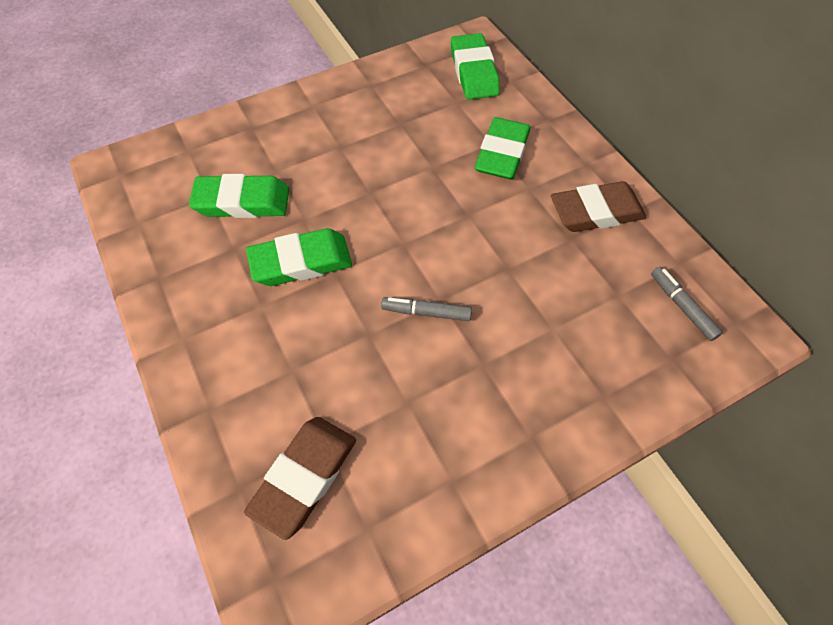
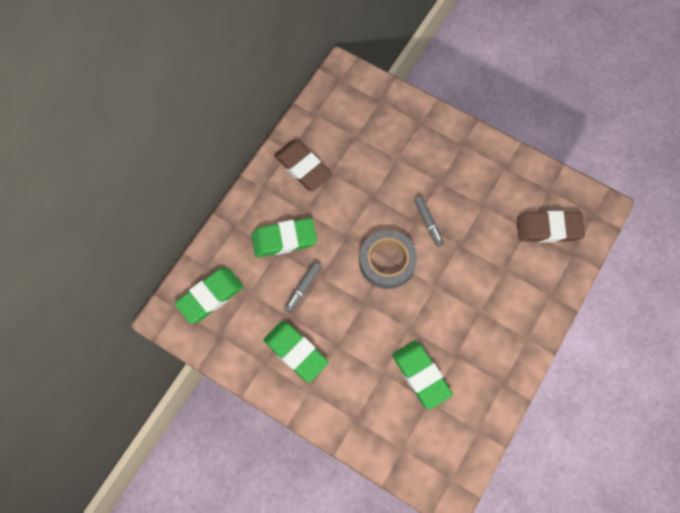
camera: 120 degrees left, 10 degrees up
green eraser [246,228,352,286] -> green eraser moved to [263,321,329,383]
grey marker [651,267,723,341] -> grey marker moved to [285,262,321,313]
none -> grey tape [359,230,417,289]

